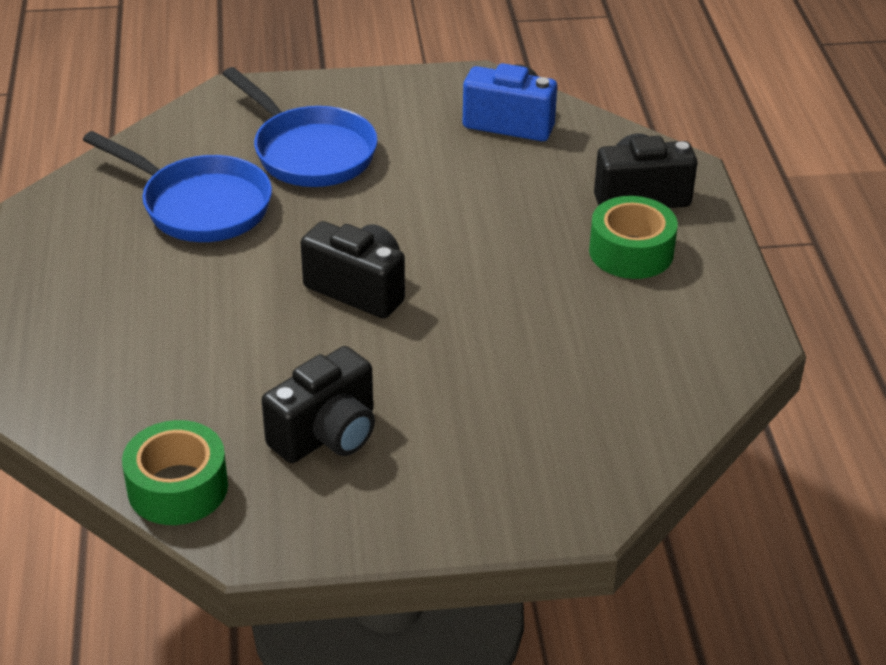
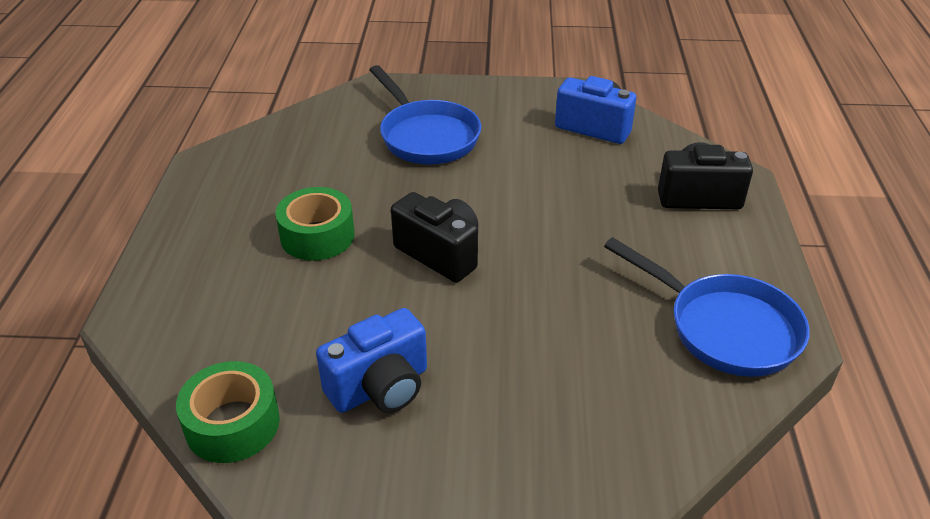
camera: 10 degrees right, 0 degrees up
blue pan [83,131,272,242] -> blue pan moved to [604,237,810,377]
black camera [262,346,375,463] -> blue camera [316,308,427,413]
green tape [589,196,678,279] -> green tape moved to [275,187,354,261]

